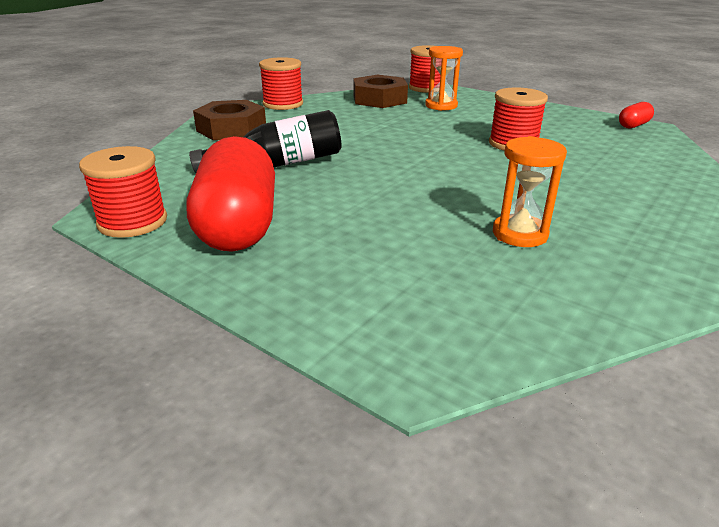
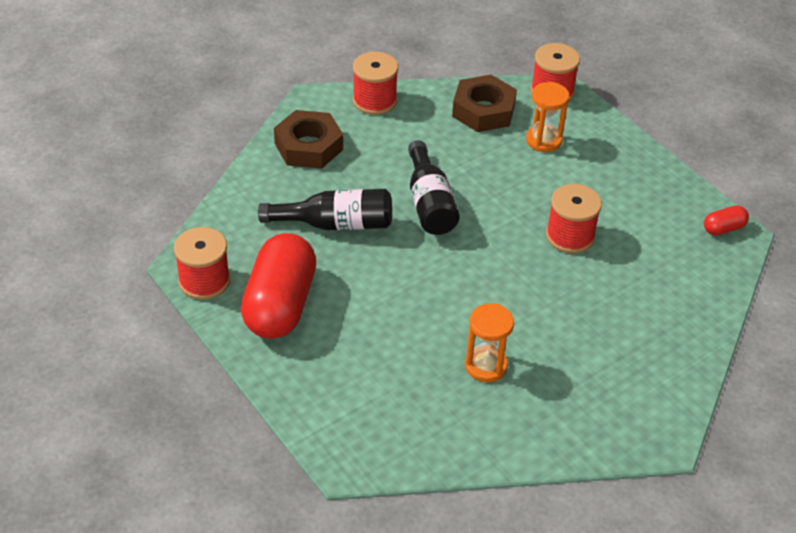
camera: 15 degrees right, 15 degrees up
none -> black bottle [408,140,460,235]

